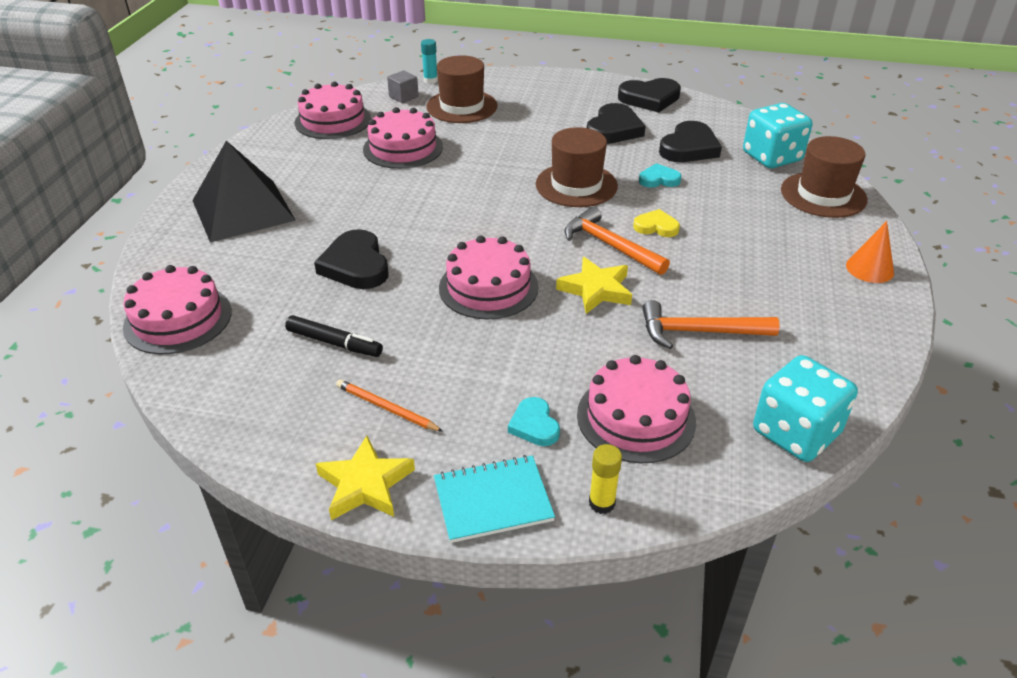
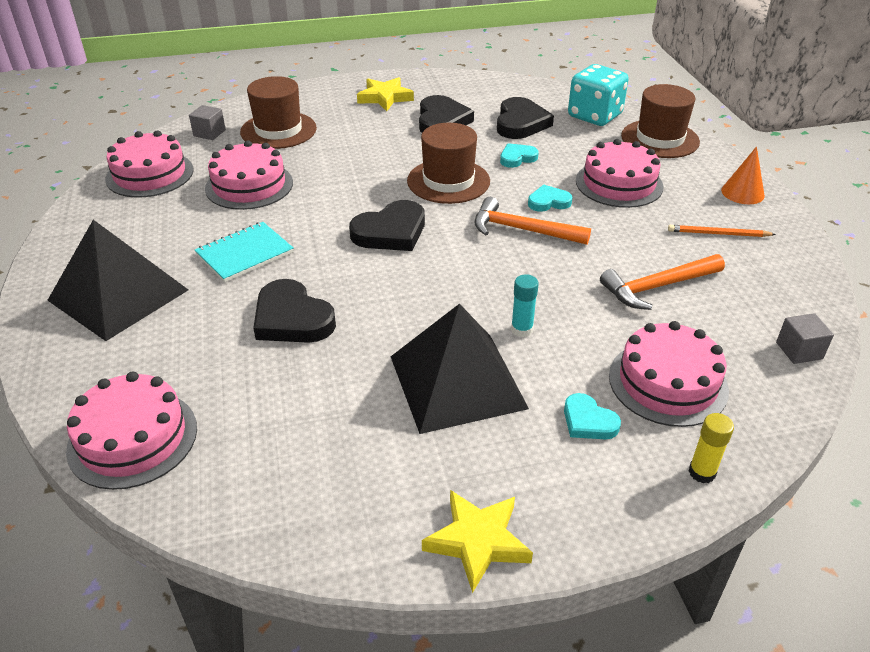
camera: 25 degrees left, 0 degrees up
black marker [285,315,383,357] -> none
orange pencil [336,379,443,432] -> orange pencil moved to [668,225,776,237]
turquoise glue stick [421,39,438,84] -> turquoise glue stick moved to [511,274,539,337]
turquoise notebook [434,455,555,543] -> turquoise notebook moved to [195,222,294,282]
pink cake [439,235,539,319] -> pink cake moved to [576,139,664,208]
yellow star [556,257,632,314] -> yellow star moved to [357,77,414,111]
black heart [618,78,681,113] -> black heart moved to [349,200,425,251]
yellow heart [633,209,680,237] -> turquoise heart [528,185,572,212]
turquoise dice [753,355,858,462] -> grey cube [776,313,834,364]
none -> black pyramid [391,304,529,434]

